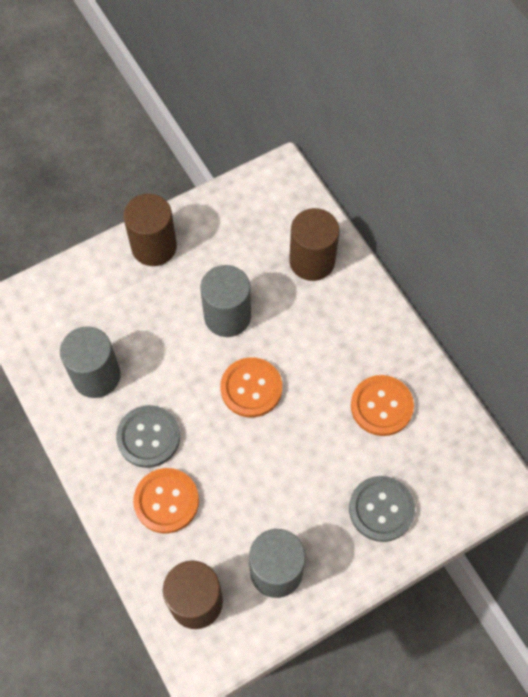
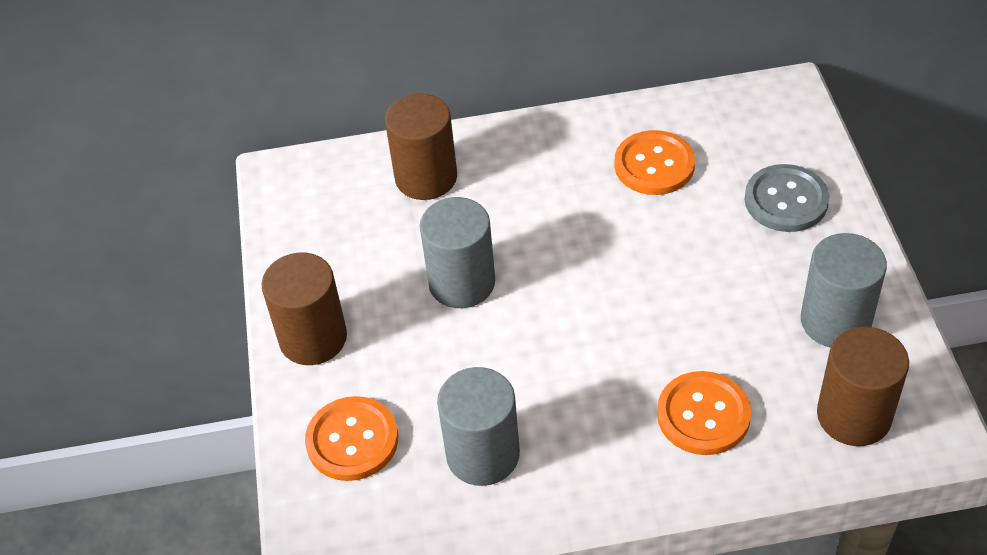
camera: 65 degrees left, 15 degrees down
grey button [116,405,180,468] -> none
orange button [220,357,282,418] -> orange button moved to [305,396,398,481]

